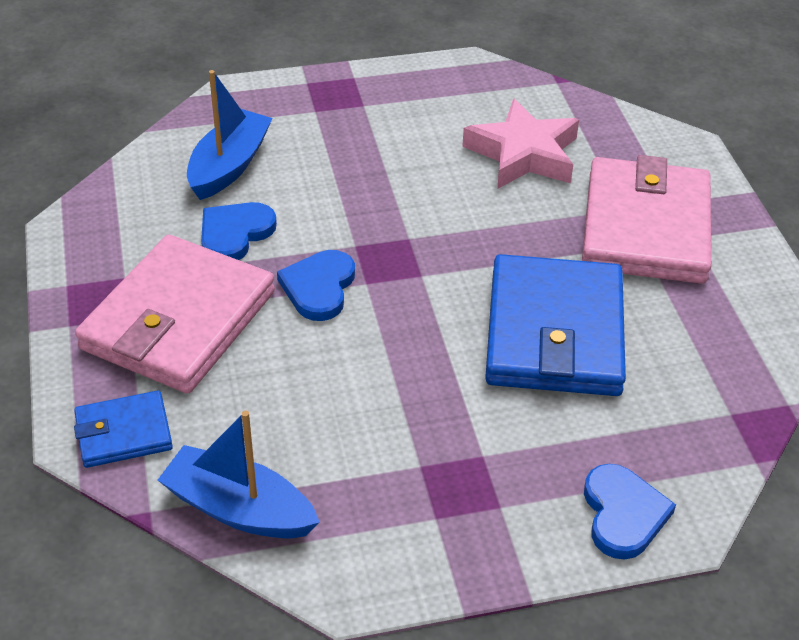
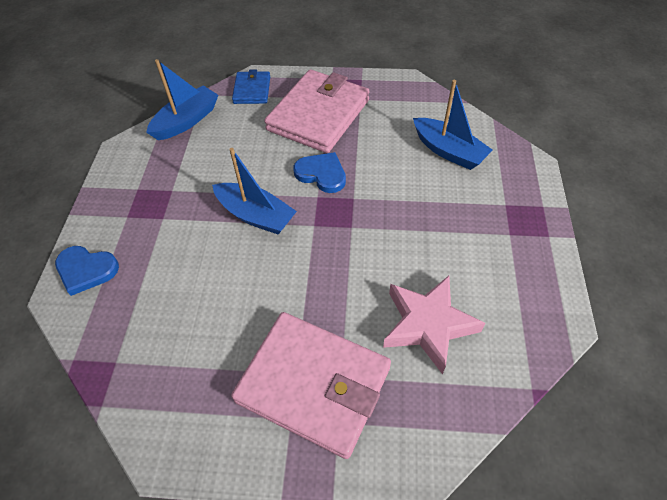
camera: 110 degrees right, 10 degrees up
pink wallet [75,234,275,394] -> pink wallet turned 75 degrees clockwise [264,69,370,153]
blue heart [201,202,277,260] -> none
blue wallet [485,254,626,396] -> none
none -> blue boat [212,148,297,235]

